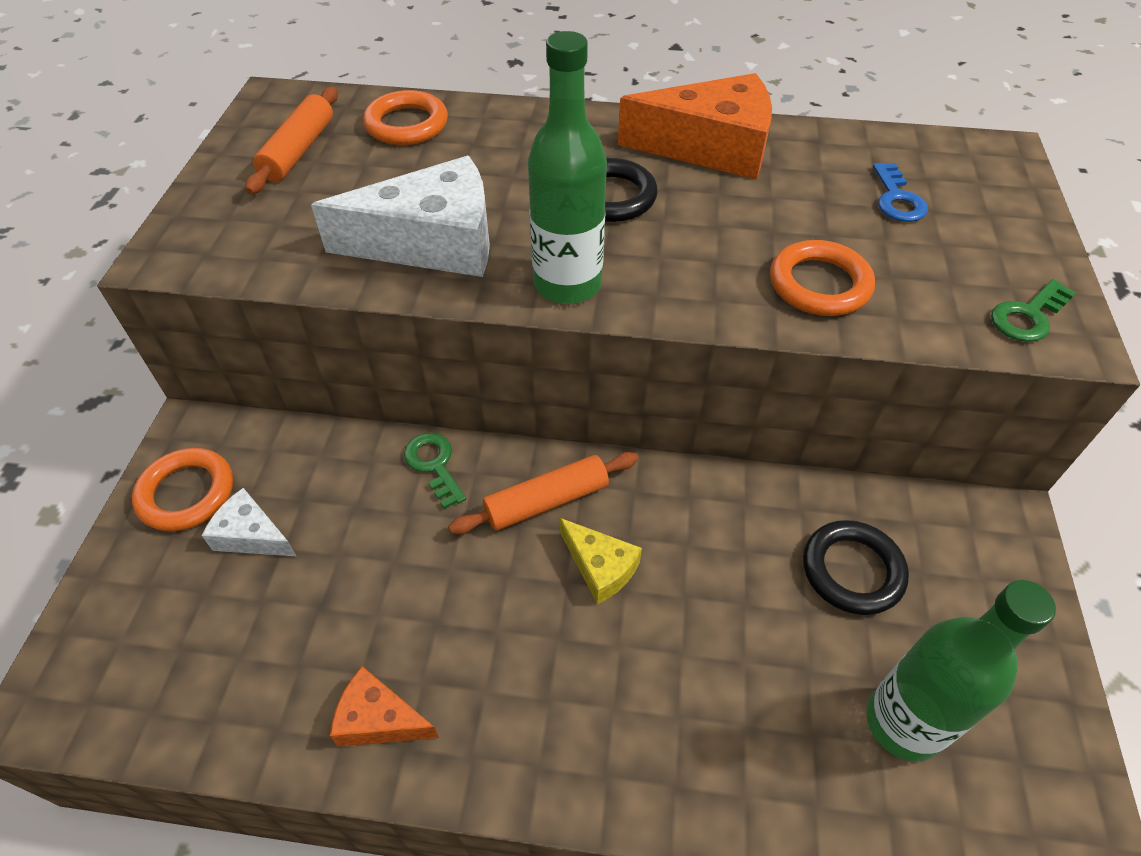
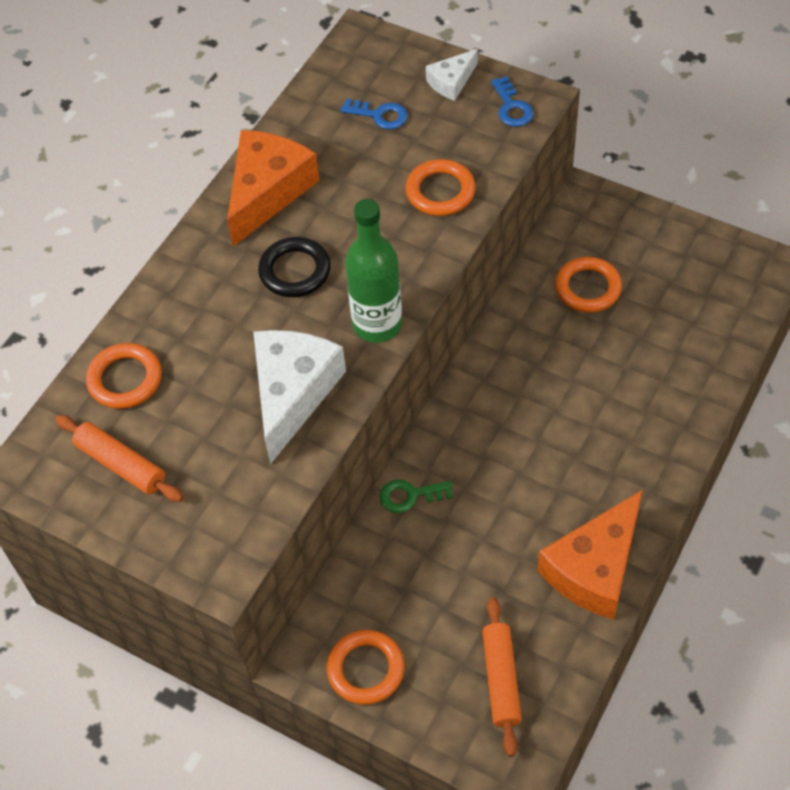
camera: 65 degrees left, 5 degrees up
white cheese [202,488,297,557] -> white cheese moved to [426,49,478,101]
orange cheese [330,666,439,747] -> orange cheese [538,490,643,620], size x1.95
orange rolling pin [448,452,639,535] -> orange rolling pin moved to [482,597,522,757]
yellow cheese [560,518,642,604] -> none
black ring [803,520,909,615] -> orange ring [555,257,622,313]
green bottle [867,580,1056,761] -> none
green key [991,279,1076,342] -> blue key [491,76,534,127]

